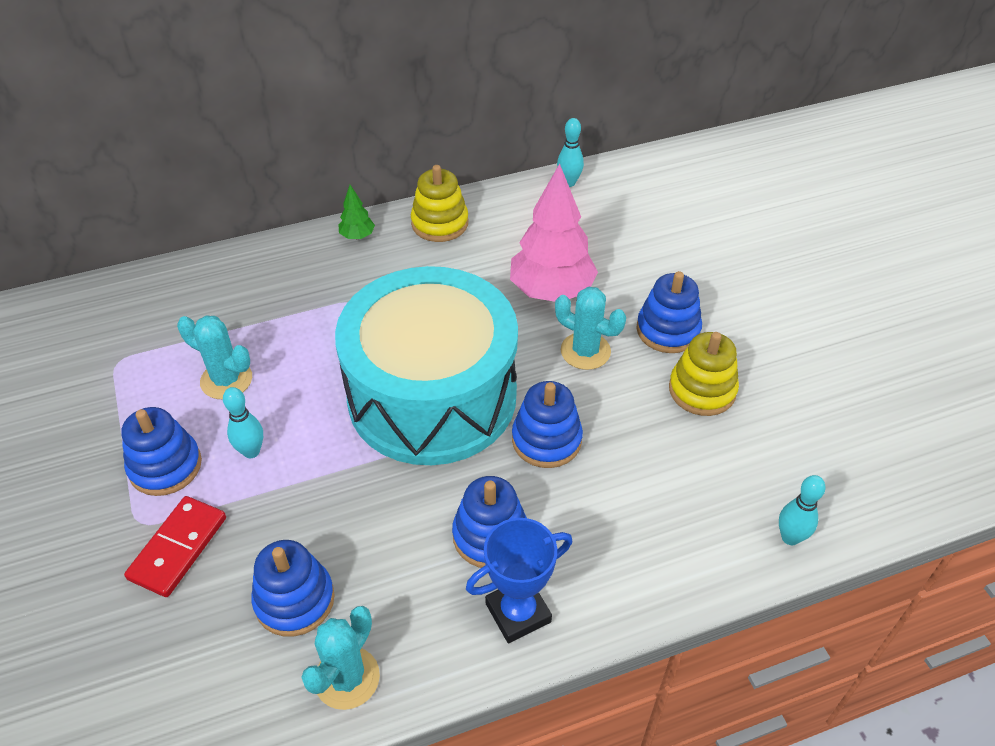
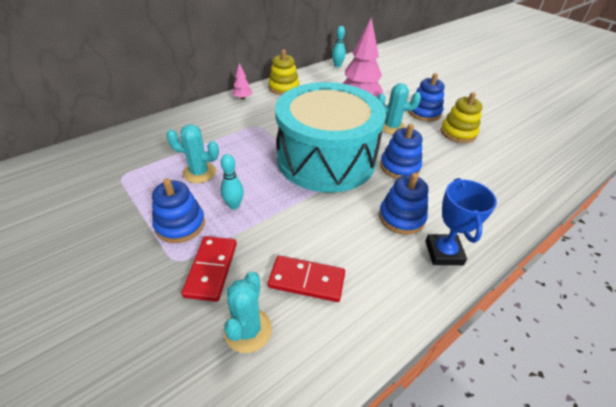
camera: 20 degrees left, 5 degrees down
blue stacking toy [251,540,335,637] -> red domino [268,255,345,302]
turquoise cactus [301,606,380,710] -> turquoise cactus moved to [224,271,272,353]
green tree [339,185,375,239] -> pink tree [232,63,252,100]
blue trophy [466,518,572,644] -> blue trophy turned 45 degrees counterclockwise [425,178,497,265]
turquoise bowling pin [779,475,825,545] -> none

